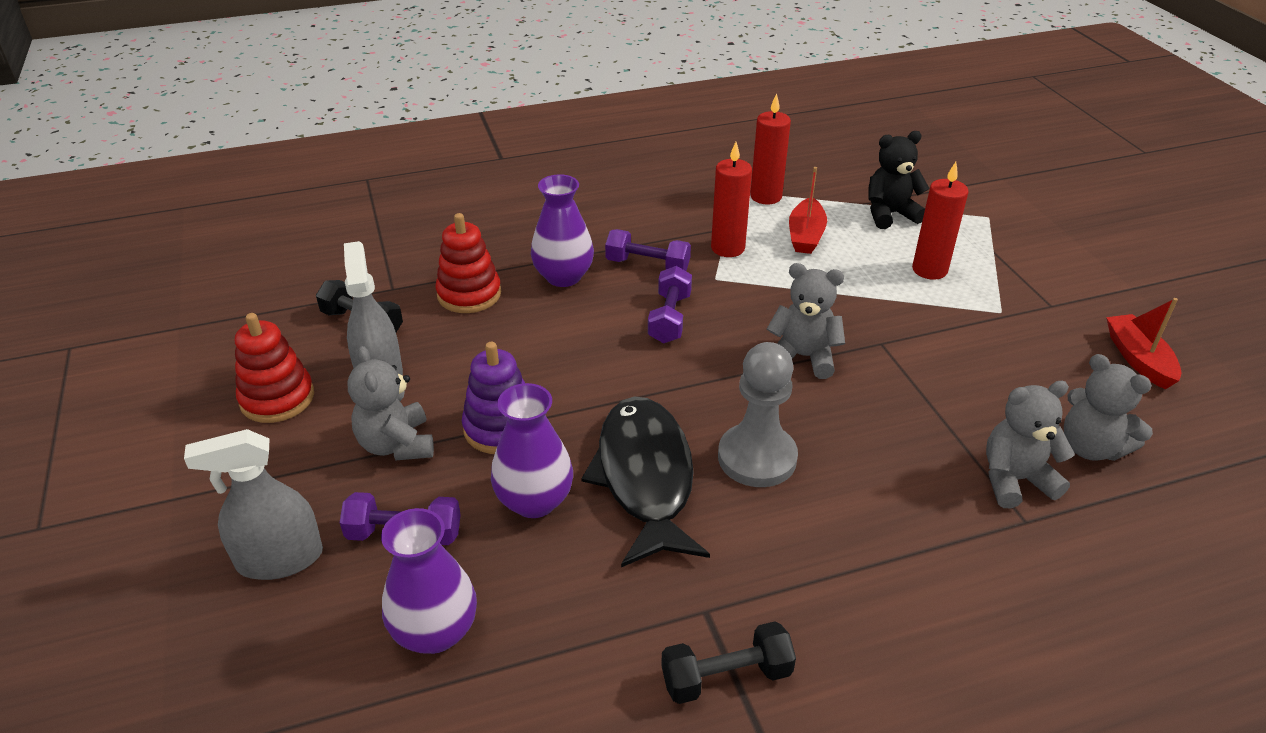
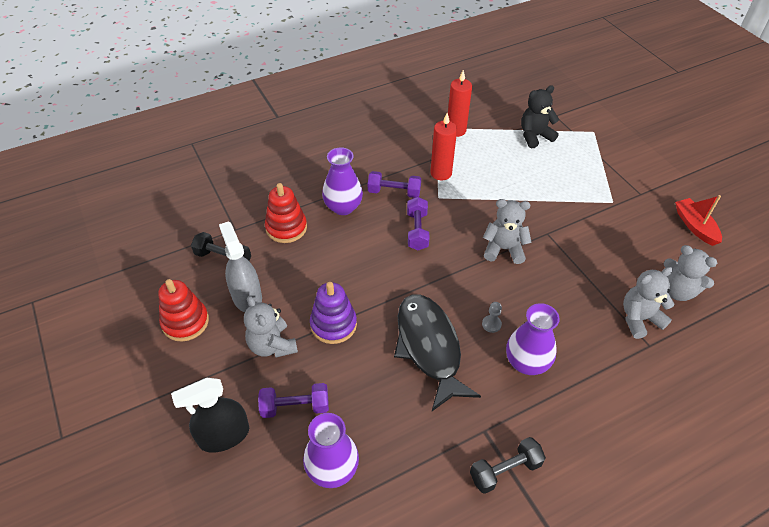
camera: 10 degrees left, 10 degrees up
grey spray bottle [184,429,323,580] -> black spray bottle [171,378,249,453]
purple vase [491,383,573,518] -> purple vase moved to [506,303,560,375]
grey pawn [718,342,798,487] -> grey pawn [482,302,502,333], size x0.41
red boat [789,167,827,254] -> none
red candle [912,162,969,280] -> none

